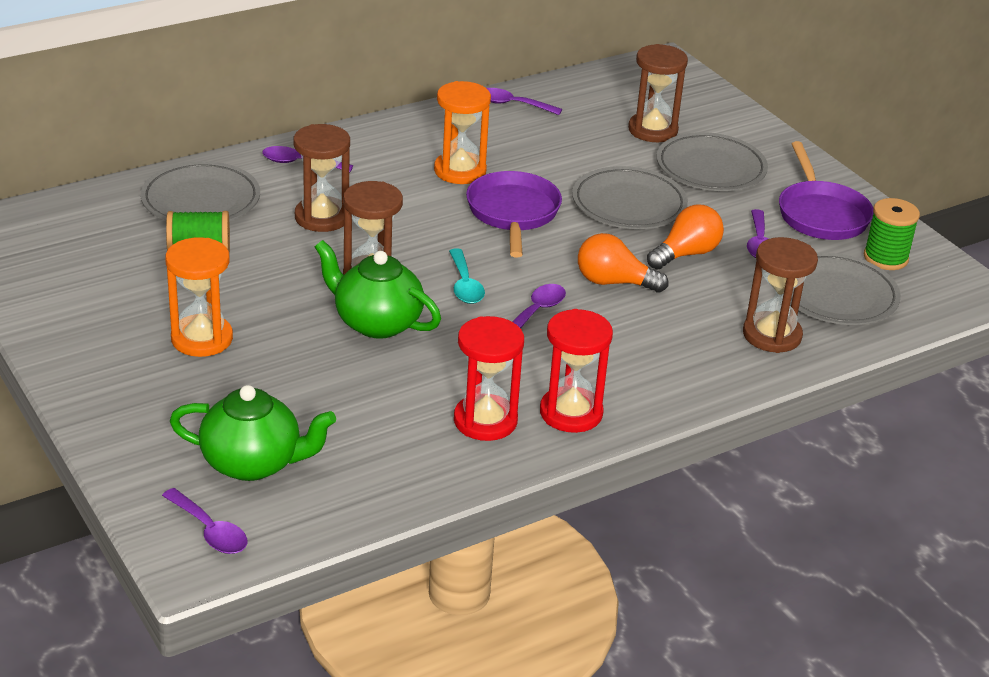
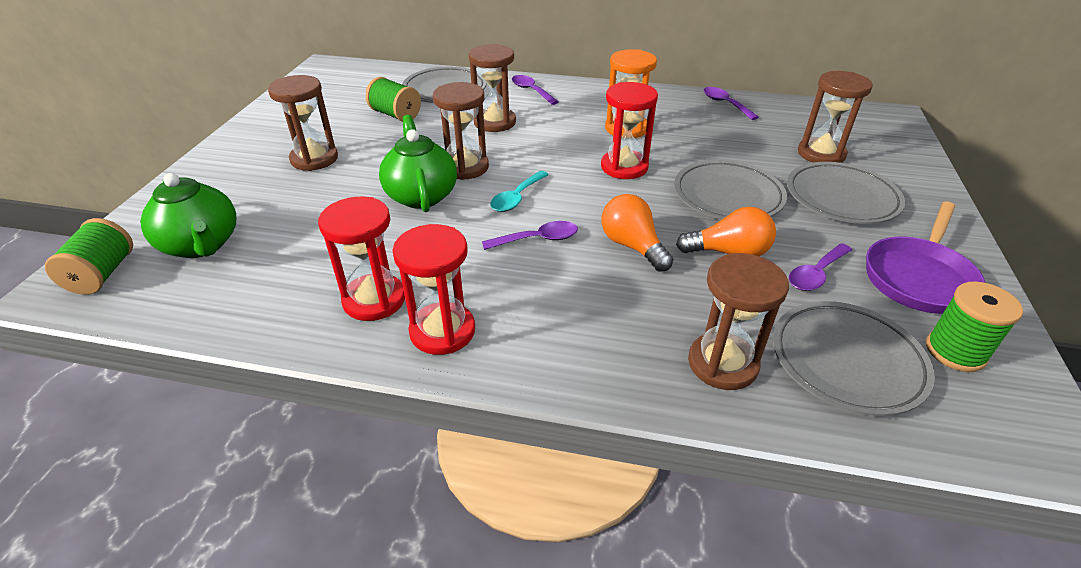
camera: 45 degrees right, 5 degrees up
purple spoon [162,488,247,554] -> green spool [45,218,133,295]
orange hourglass [165,237,233,357] -> brown hourglass [268,75,338,171]
purple pan [466,171,562,258] -> red hourglass [601,82,658,179]

